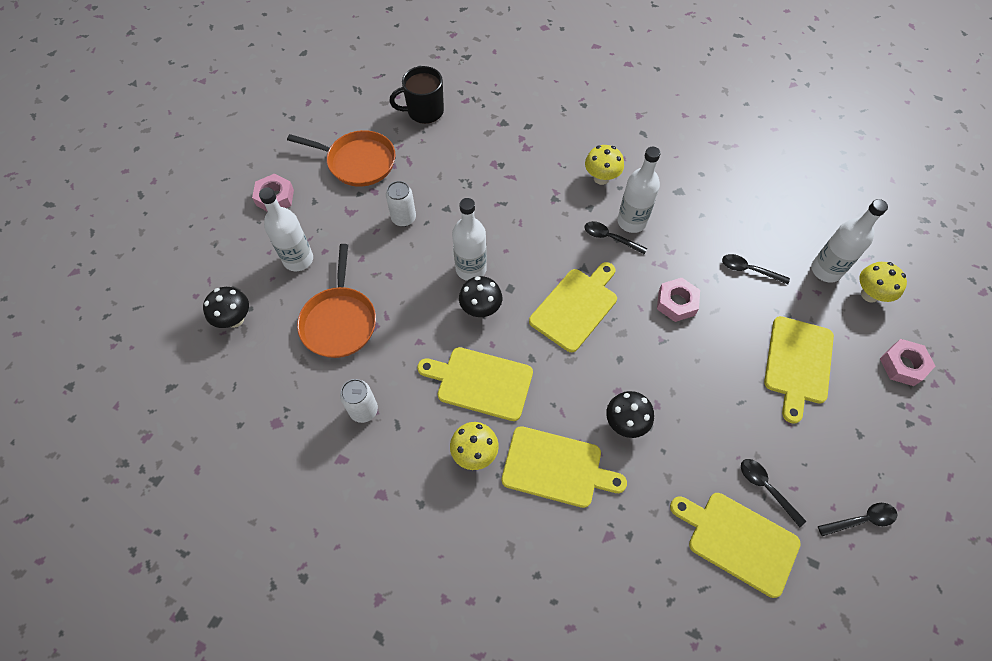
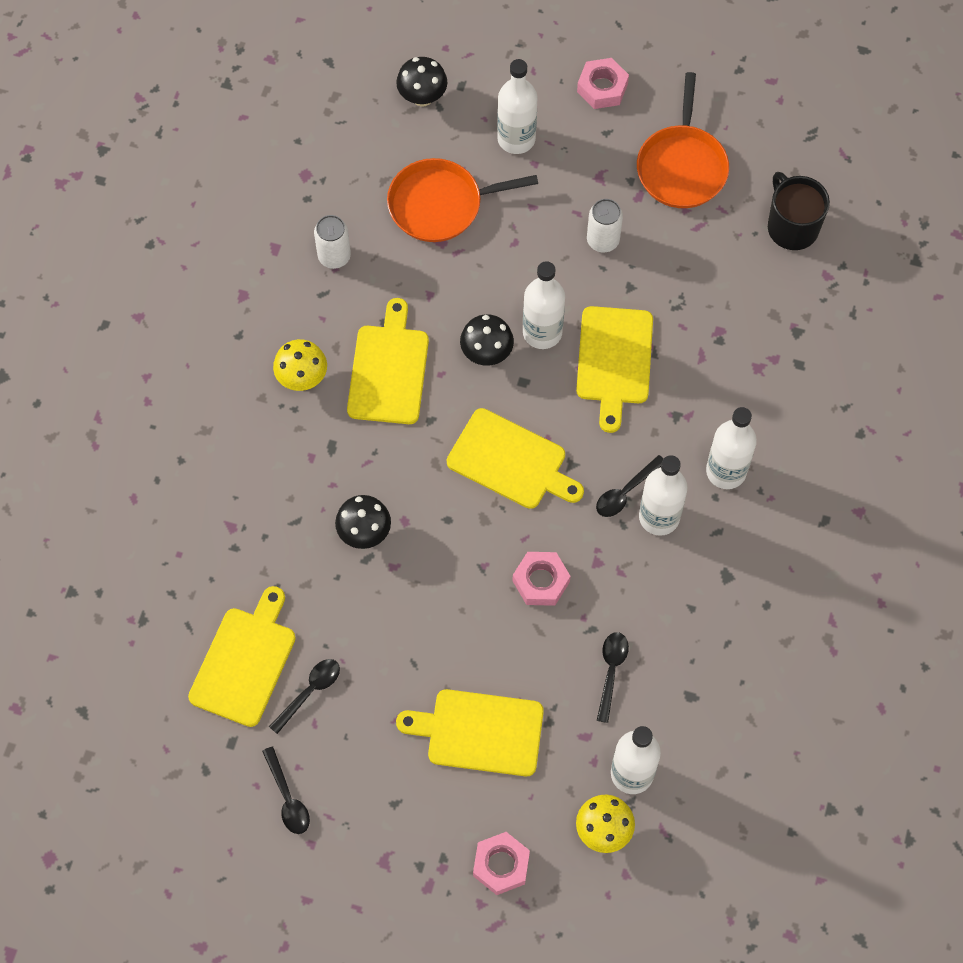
camera: 80 degrees right, 5 degrees up
yellow cutting board [502,426,627,508] -> yellow cutting board moved to [576,306,653,433]
black spoon [584,221,648,255] -> black spoon turned 150 degrees counterclockwise [596,455,664,517]
yellow mushroom [585,145,624,185] -> white bottle [706,407,757,489]

